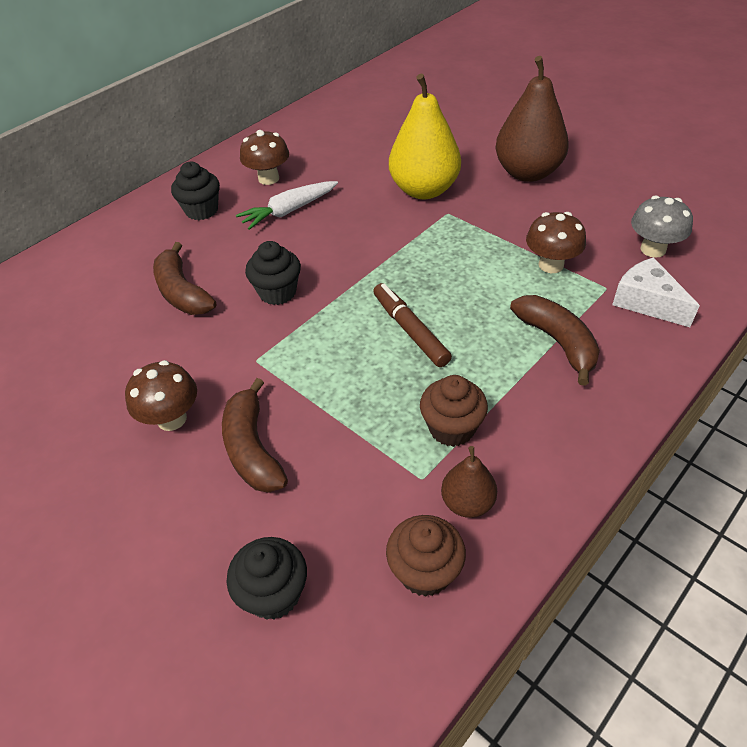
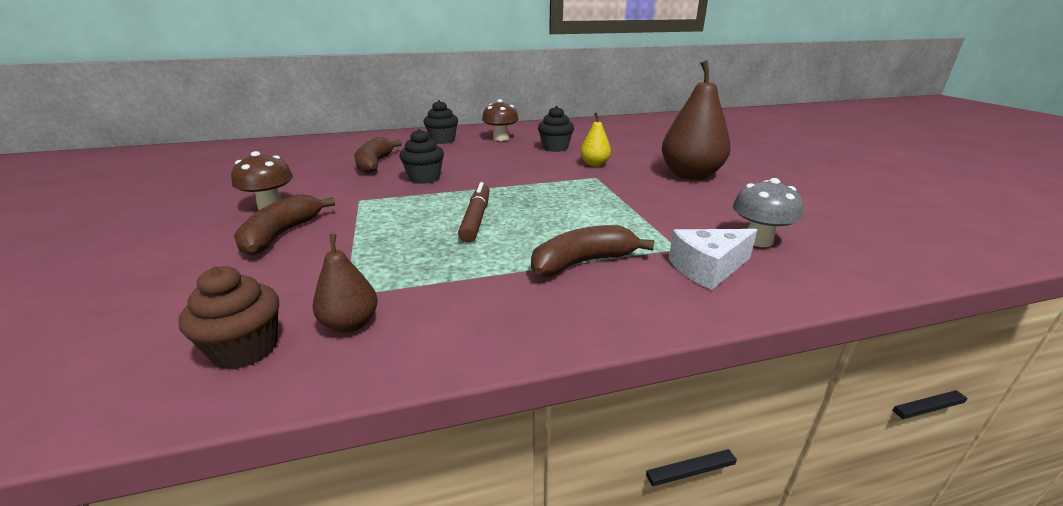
camera: 30 degrees right, 20 degrees down
black cupcake [227,537,307,620] -> black cupcake moved to [538,106,574,152]
white carrot [236,181,338,230] -> none
yellow pear [389,74,461,199] -> yellow pear [580,112,611,166], size x0.51
brown cupcake [420,375,488,447] -> none
brown banana [510,295,600,386] -> brown banana turned 120 degrees counterclockwise [531,225,655,277]
brown mushroom [526,212,586,273] -> none
white cheese [612,257,700,327] -> white cheese turned 105 degrees counterclockwise [669,229,757,290]

